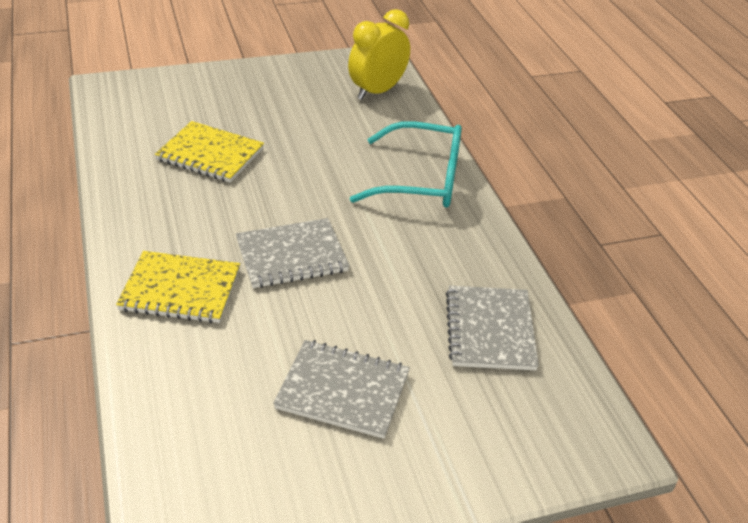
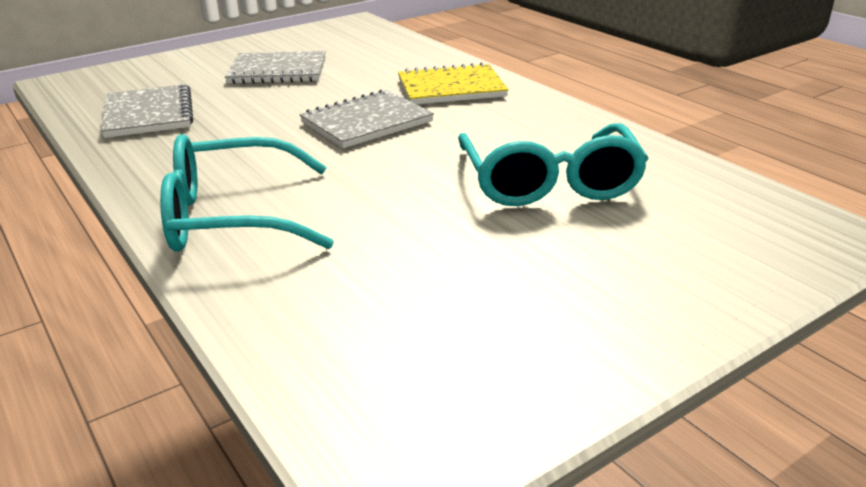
camera: 165 degrees right, 10 degrees down
yellow notebook [155,121,264,183] -> turquoise glasses [458,123,649,206]
yellow clock [348,9,410,100] -> none

